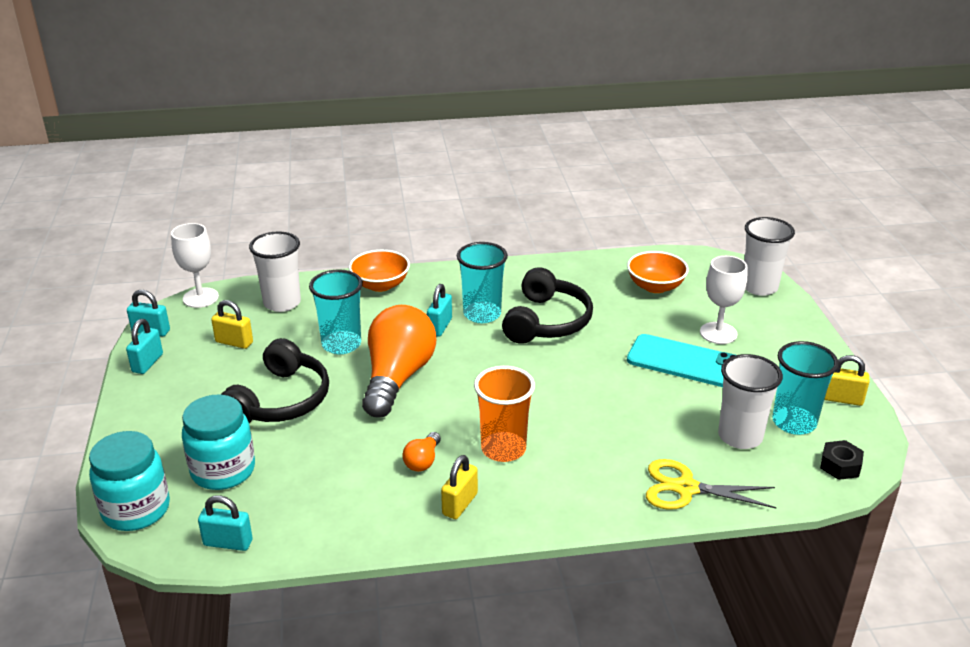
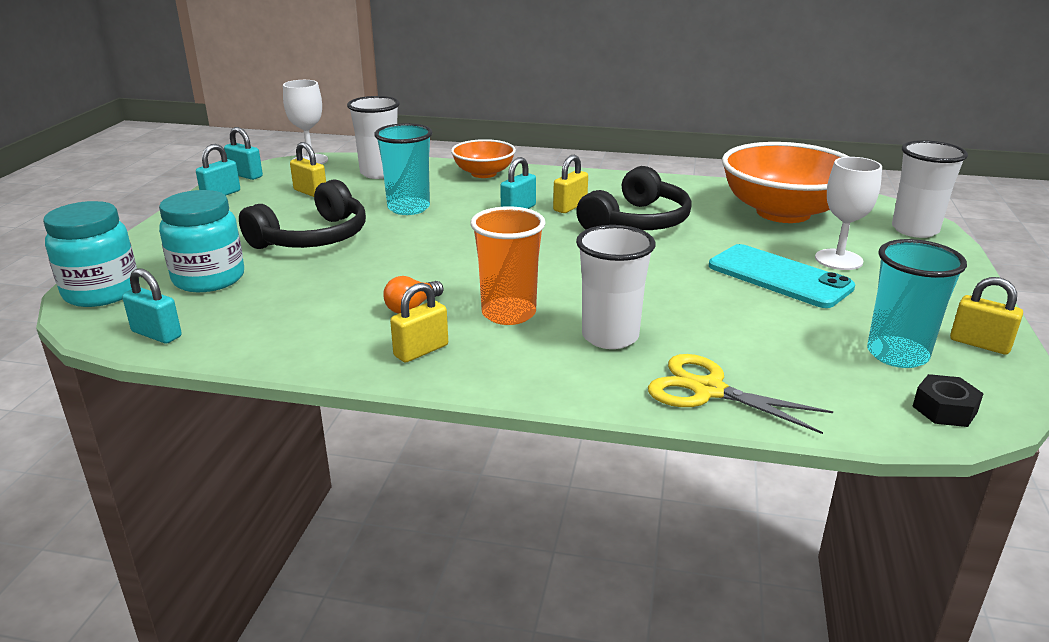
camera: 20 degrees right, 5 degrees down
orange light bulb [362,305,436,417] -> none
turquoise cup [457,242,508,323] -> yellow padlock [553,155,588,213]
orange bowl [627,251,689,293] -> orange bowl [722,142,849,223], size x1.85
white cup [718,354,783,449] -> white cup moved to [576,225,655,349]

